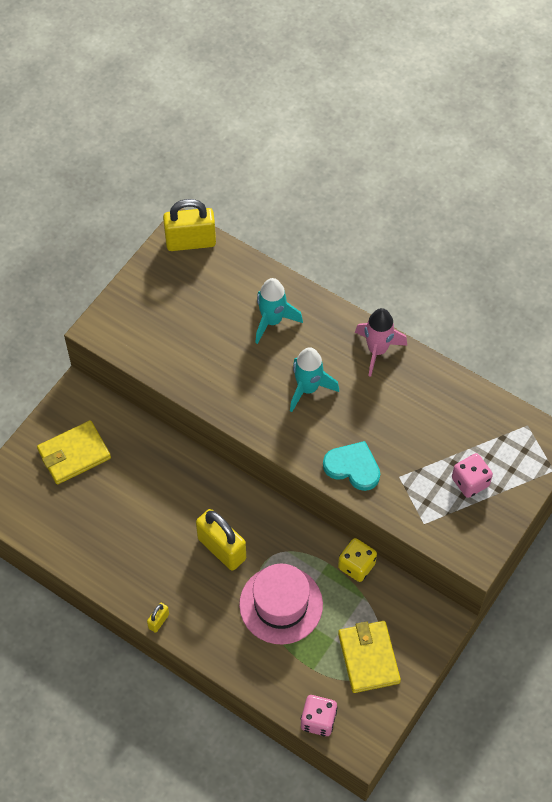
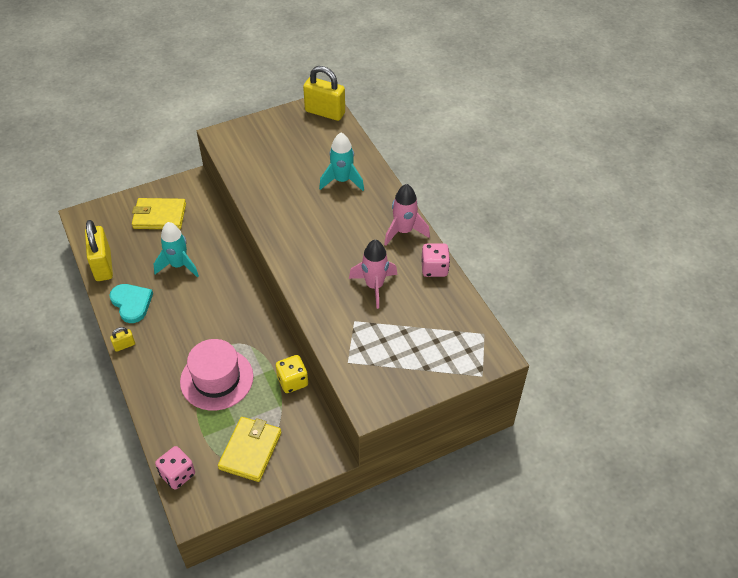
camera: 30 degrees right, 10 degrees down
yellow padlock [196,509,246,571] -> yellow padlock moved to [85,220,113,281]
turquoise rocket [290,347,339,412] -> turquoise rocket moved to [154,222,199,278]
turquoise heart [323,441,380,491] -> turquoise heart moved to [109,284,153,323]
pink dice [452,453,493,498] -> pink dice moved to [421,243,450,277]
none -> pink rocket [349,240,397,309]

